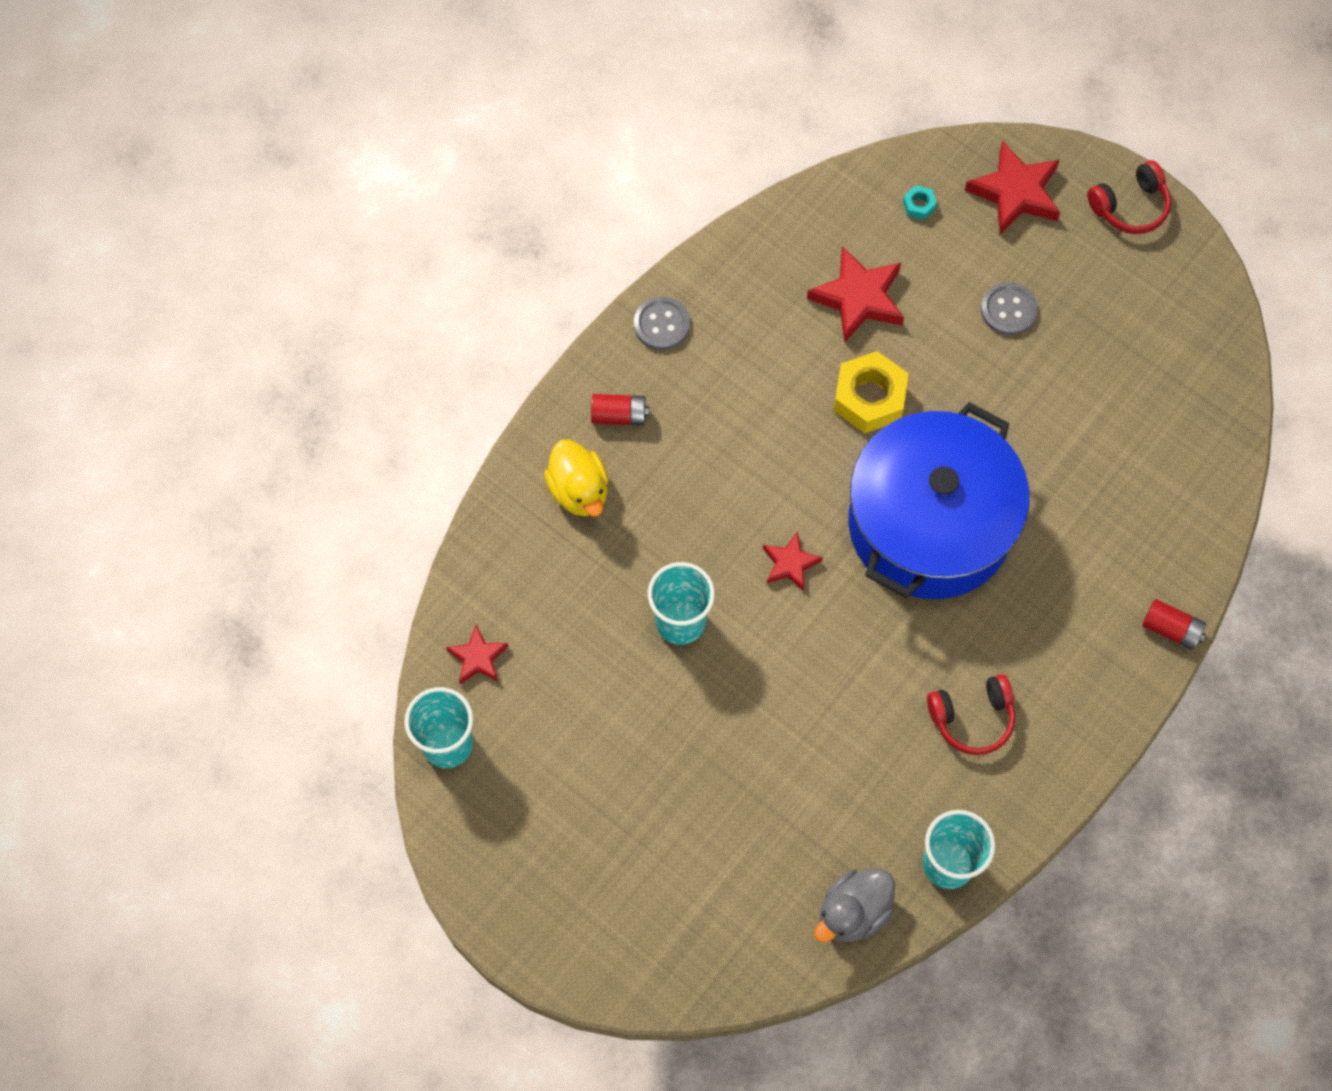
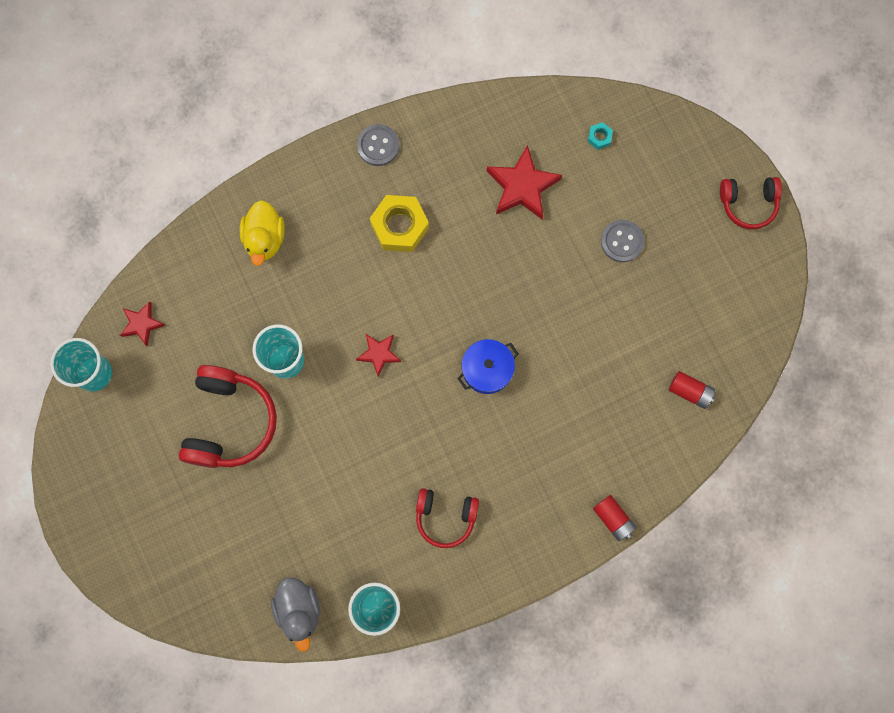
camera: 25 degrees right, 10 degrees up
red battery [591,394,649,426] -> red battery moved to [669,371,715,409]
grey duck [814,869,895,942] -> grey duck turned 90 degrees counterclockwise [271,578,320,652]
yellow nut [834,351,909,433] -> yellow nut moved to [370,195,429,252]
blue pot [849,402,1030,599] -> blue pot [457,339,519,394], size x0.41
red star [965,141,1060,234] -> none
none -> red headphones [178,365,277,468]

